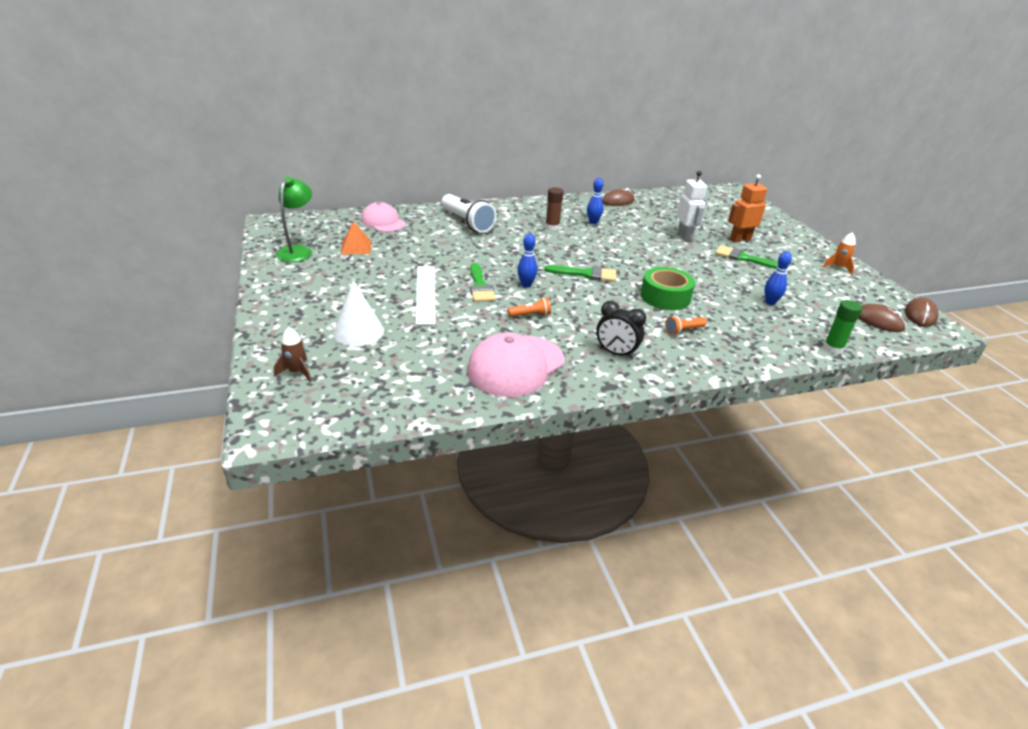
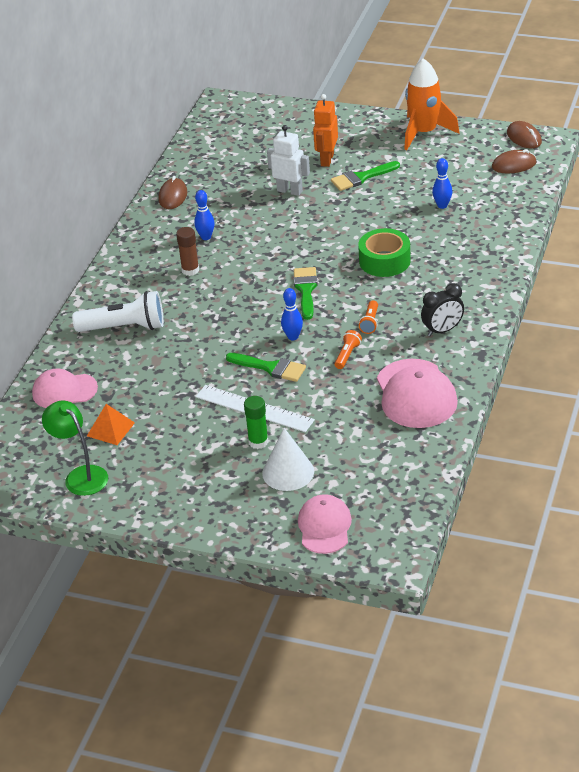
camera: 50 degrees left, 5 degrees up
brown rocket [274,327,311,382] -> pink cap [298,494,352,554]
green brush [544,265,616,282] -> green brush turned 45 degrees counterclockwise [294,267,318,320]
orange flashlight [665,316,707,335] -> orange flashlight moved to [359,300,378,334]
orange rocket [823,232,856,275] -> orange rocket [404,58,459,150], size x2.11
green glue stick [823,300,862,354] -> green glue stick moved to [244,396,268,449]

